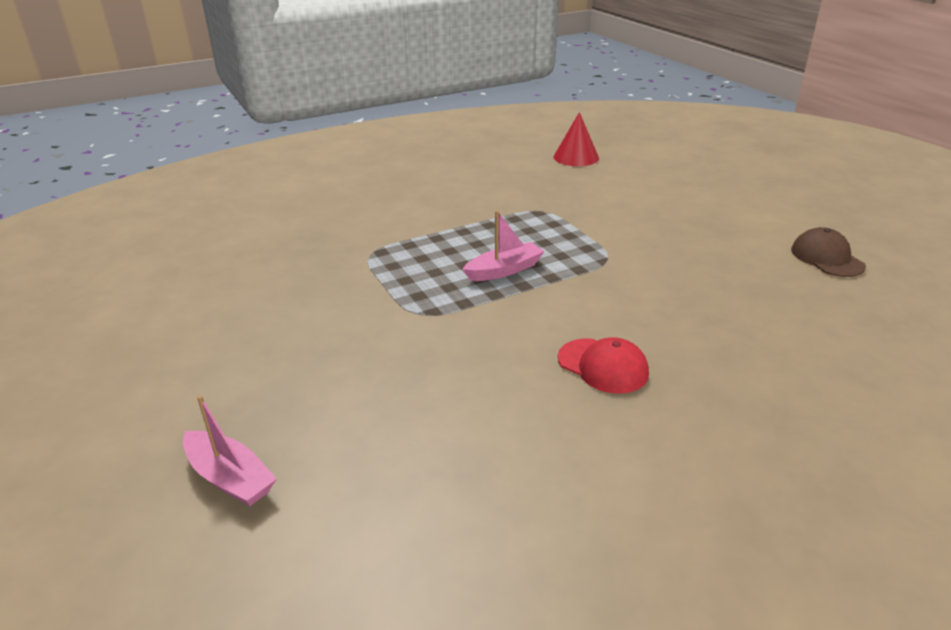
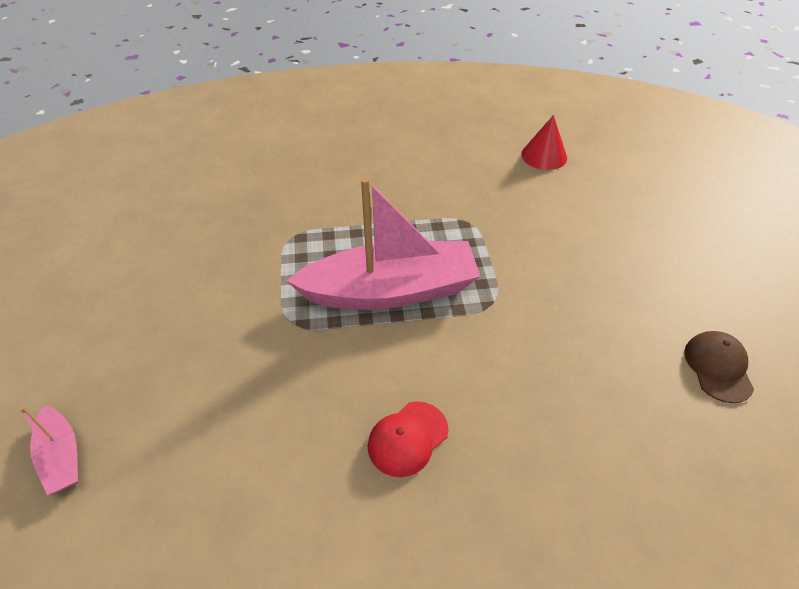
camera: 20 degrees right, 15 degrees up
pink boat [463,210,545,281] -> pink boat [286,177,480,310], size x2.22
red cap [558,338,649,394] -> red cap turned 75 degrees clockwise [368,401,448,477]

